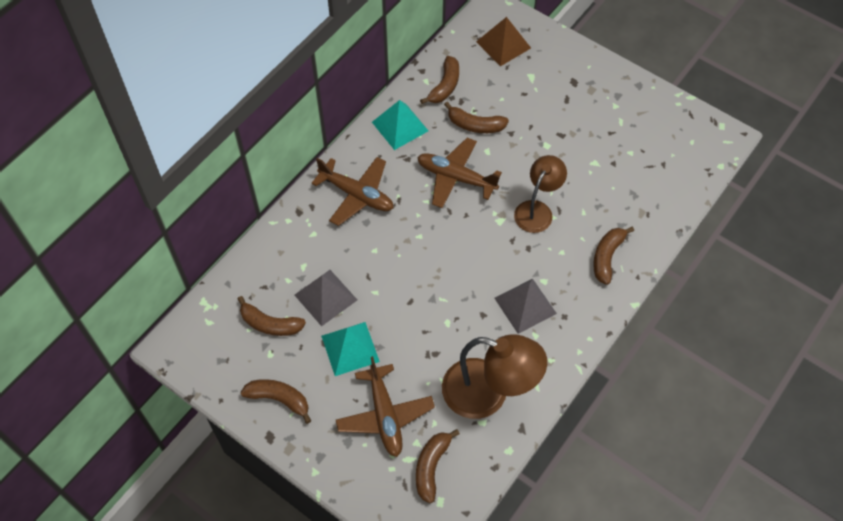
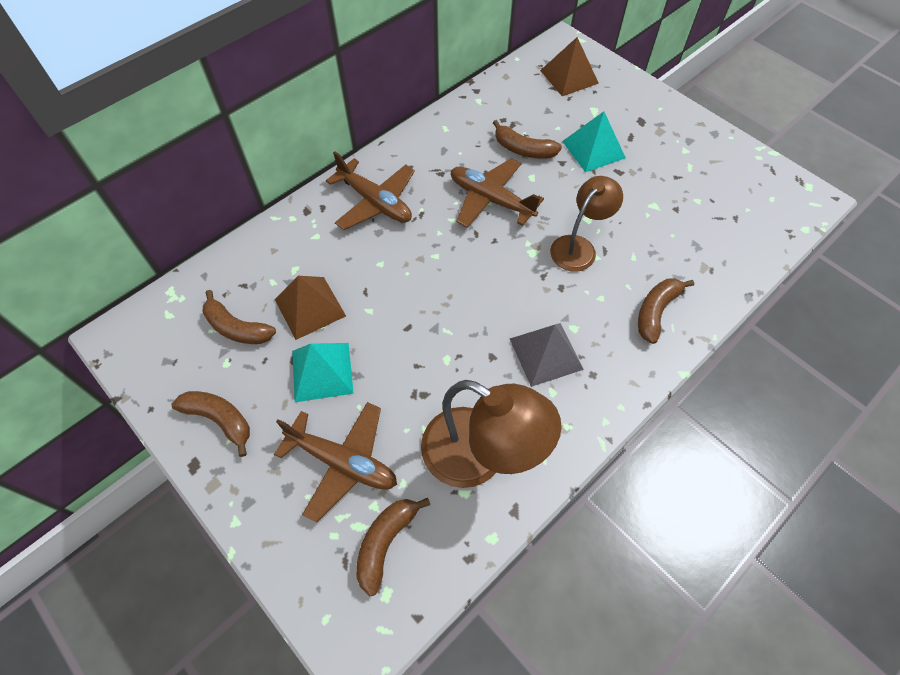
camera: 10 degrees right, 0 degrees up
grey pyramid [295,270,357,326] -> brown pyramid [275,276,346,340]
brown plane [336,356,435,457] -> brown plane turned 60 degrees counterclockwise [274,402,397,523]
turquoise pyramid [372,100,428,150] -> turquoise pyramid moved to [562,112,626,172]
brown banana [420,56,459,104] -> none

